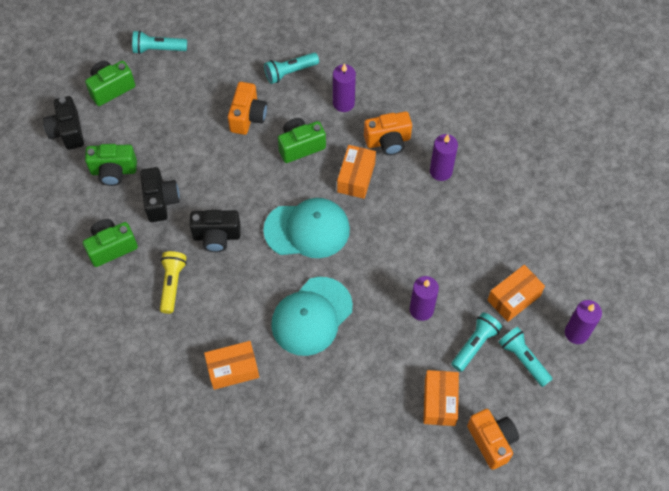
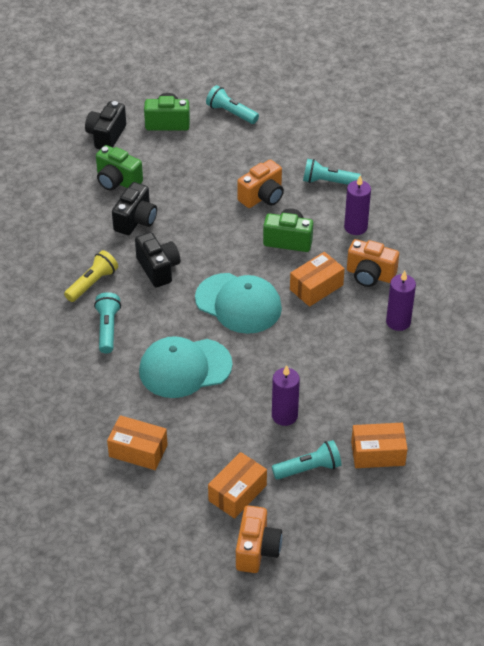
camera: 35 degrees right, 15 degrees down
green camera [83,219,138,267] -> none
black camera [190,210,241,252] -> black camera turned 150 degrees counterclockwise [135,232,180,288]
orange box [204,341,259,390] -> orange box moved to [107,415,168,470]
turquoise flashlight [499,327,552,387] -> turquoise flashlight moved to [94,292,121,354]
purple candle [565,300,602,344] -> none

